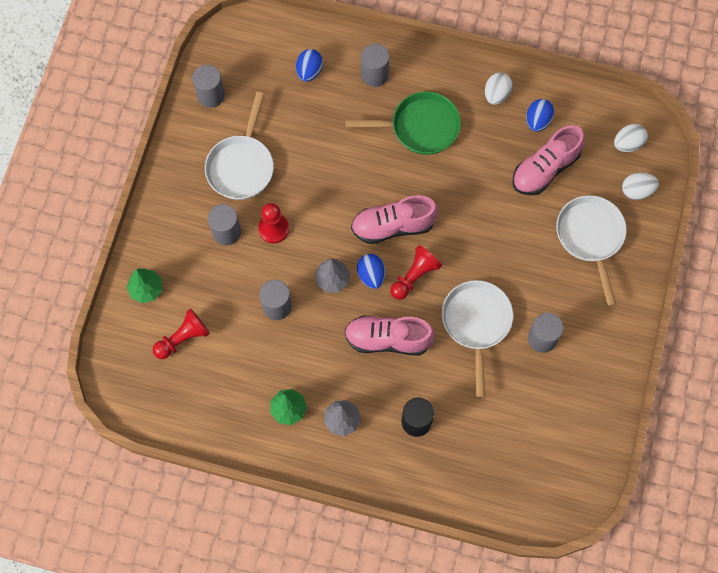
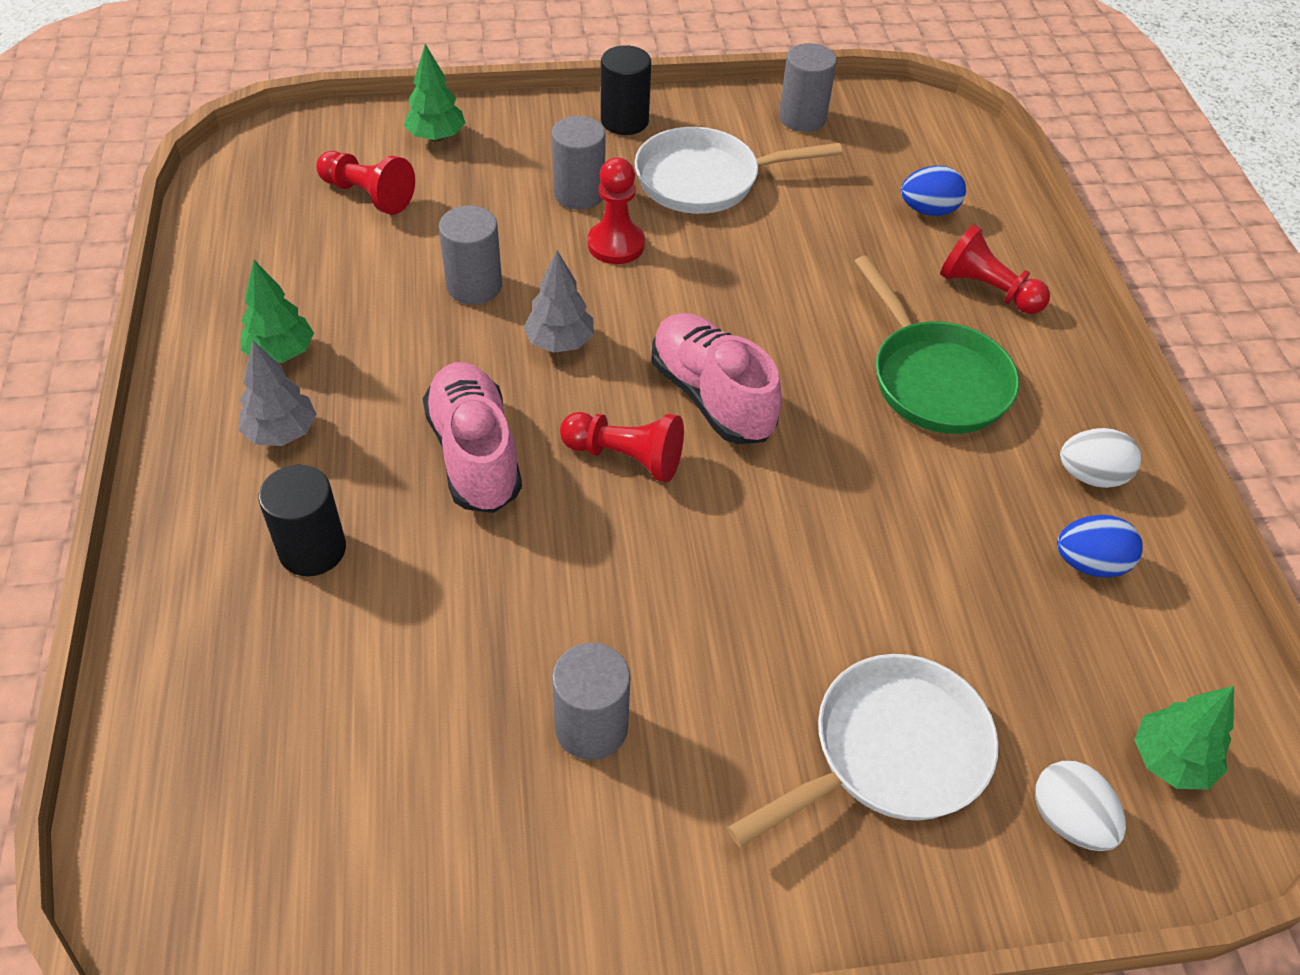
camera: 65 degrees right, 20 degrees down
blue egg [357,254,385,289] -> none
grey cylinder [361,44,389,87] -> red pawn [940,224,1050,314]
white pan [442,280,513,398] -> none
pink shoe [512,125,584,195] -> none
white egg [614,124,648,152] -> green tree [1134,686,1234,790]
none -> black cylinder [601,45,651,135]

